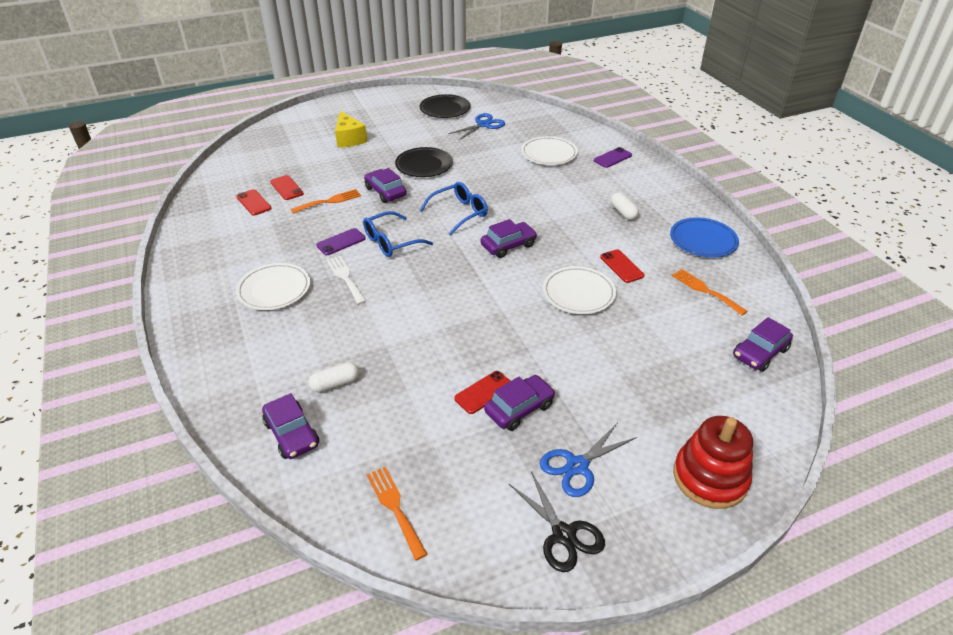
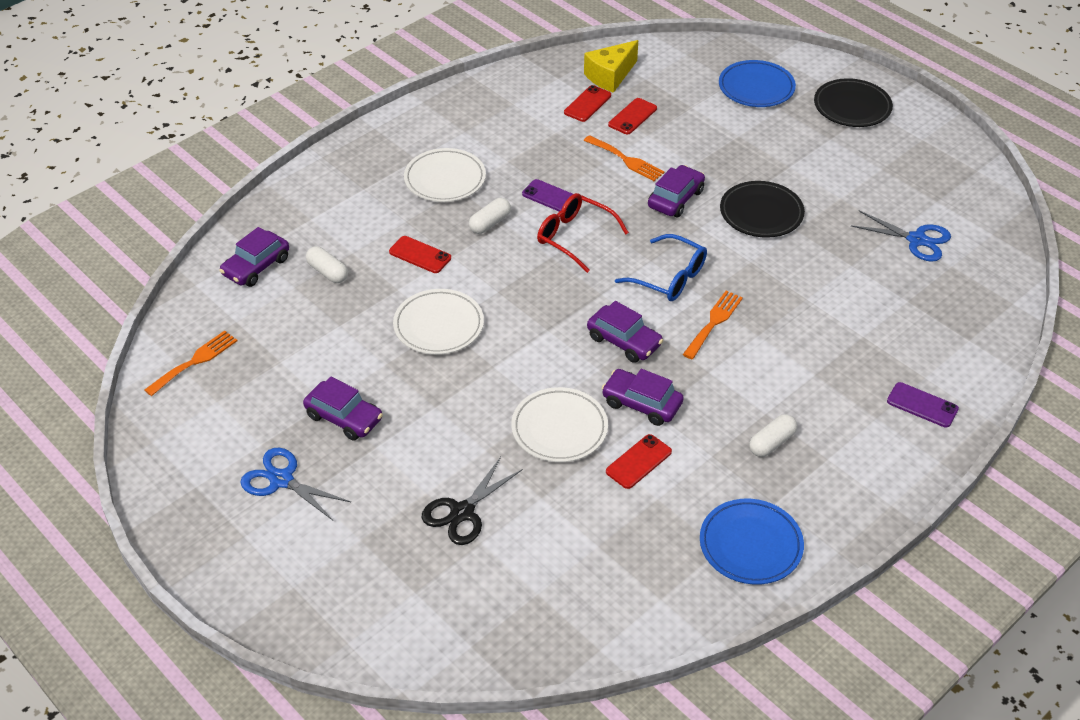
camera: 70 degrees right, 5 degrees up
white fork [326,256,366,305] -> white capsule [469,198,511,234]
yellow cheese [335,111,367,148] -> yellow cheese moved to [584,40,638,93]
blue glasses [363,211,433,257] -> red glasses [537,193,629,273]
black plate [420,94,471,118] -> black plate moved to [814,78,893,127]
red phone [454,371,510,414] -> red phone moved to [389,236,451,273]
black scissors [509,471,605,572] -> black scissors moved to [421,457,523,545]
white plate [521,136,578,165] -> white plate moved to [393,289,484,355]
orange fork [672,269,748,315] -> orange fork moved to [683,291,743,359]
red stacking toy [673,416,753,509] -> none
purple car [733,317,793,372] -> purple car moved to [602,369,684,426]
none -> blue plate [719,60,796,107]

